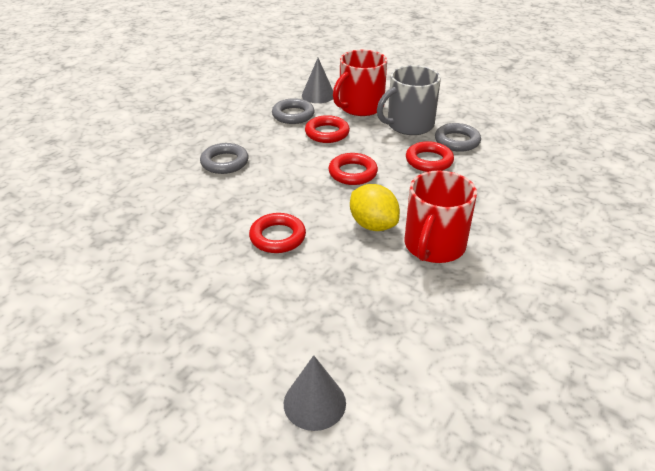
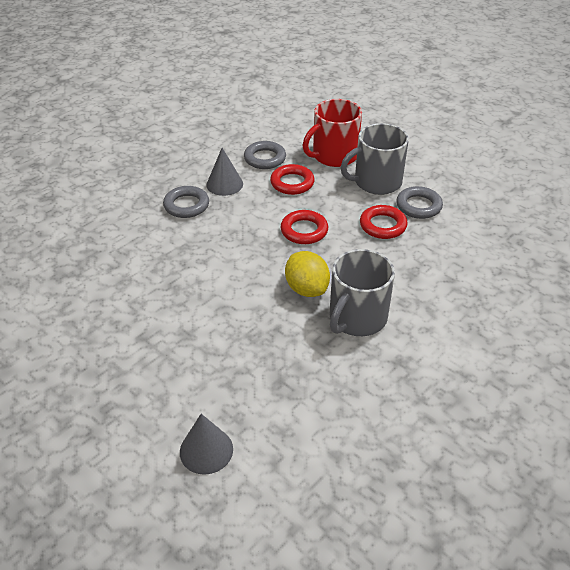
camera: 10 degrees right, 5 degrees up
red ring [249,213,306,253] -> none
grey cone [302,58,333,103] -> grey cone moved to [206,148,243,196]
red mug [405,170,477,263] -> grey mug [330,249,395,336]

